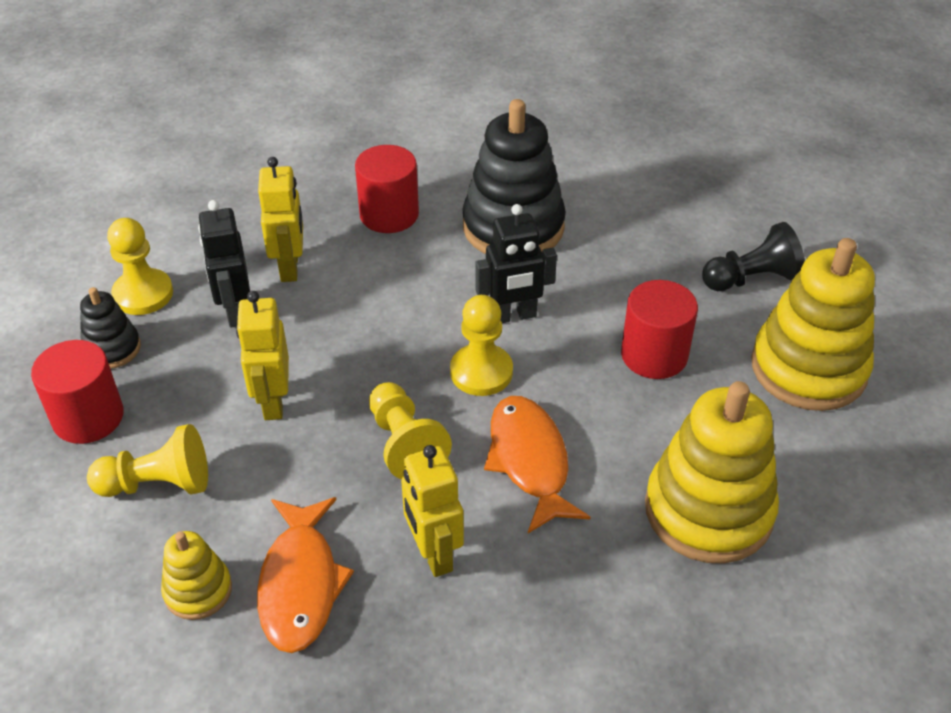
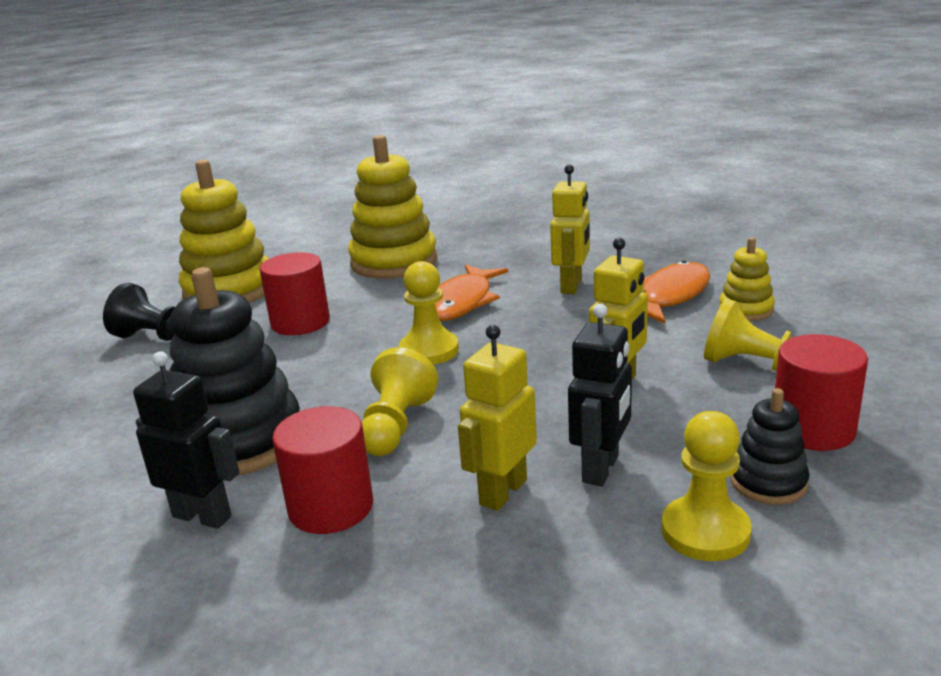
camera: 140 degrees left, 20 degrees down
yellow pawn [369,382,452,479] -> yellow pawn moved to [362,347,439,456]
black robot [475,204,557,323] -> black robot moved to [133,351,239,529]

